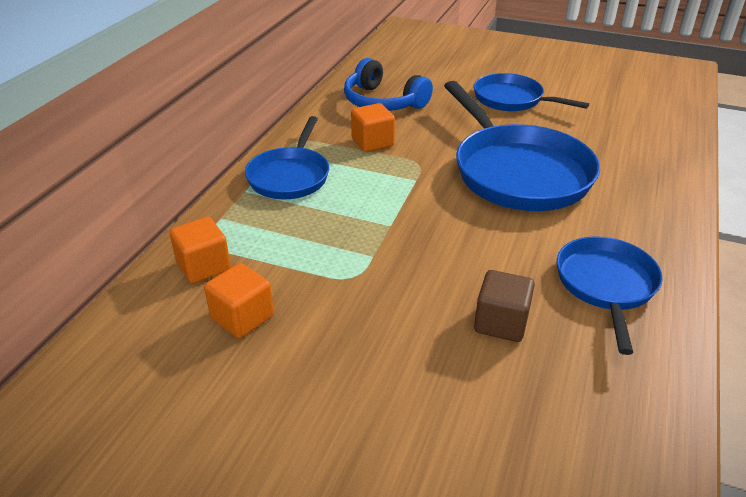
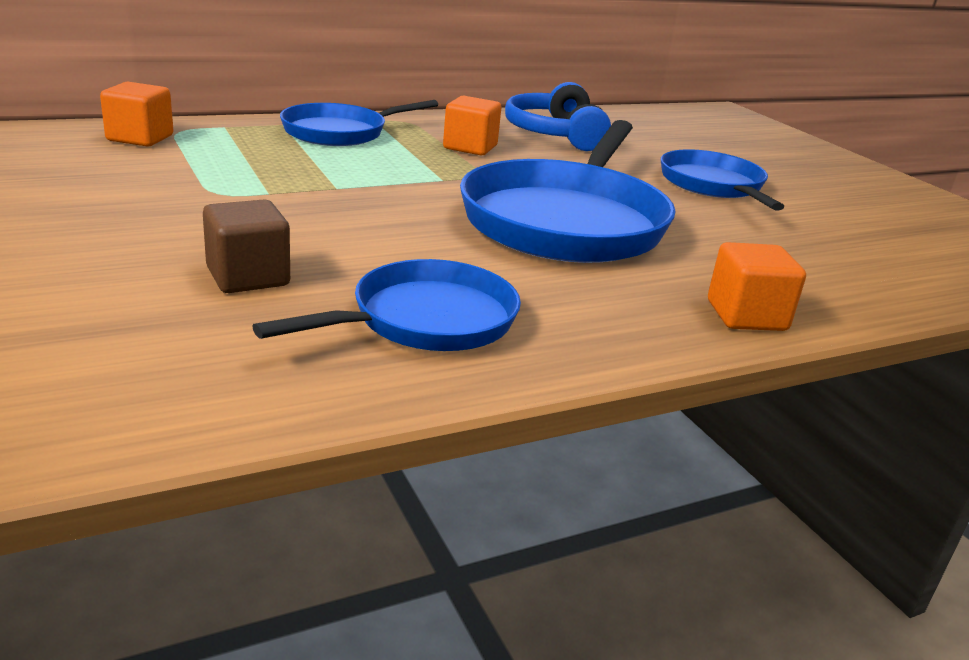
camera: 40 degrees right, 10 degrees down
orange cube [204,263,274,338] -> orange cube moved to [708,242,806,331]

